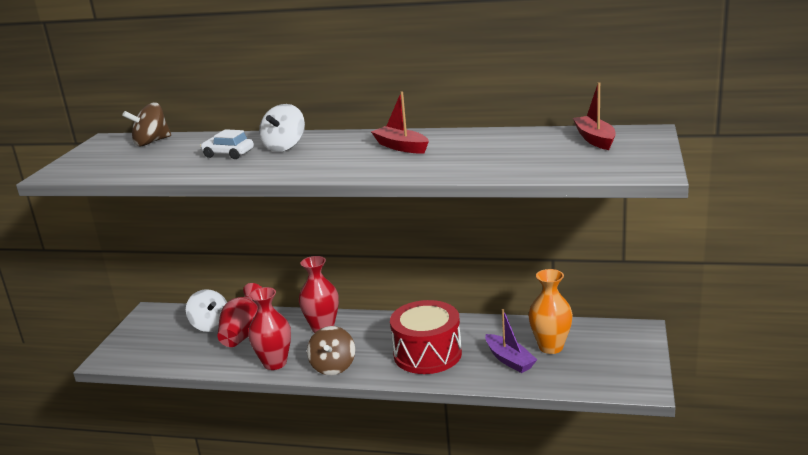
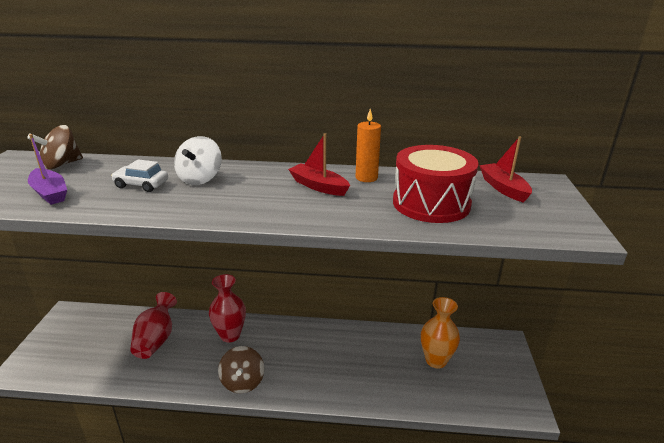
camera: 10 degrees left, 5 degrees up
white spinning top [186,289,227,332] -> none
red vase [248,287,291,370] -> none
red drum [390,300,462,374] -> red drum moved to [393,145,478,223]
purple boat [485,309,537,373] -> purple boat moved to [28,134,67,205]
none -> orange candle [355,109,381,182]

